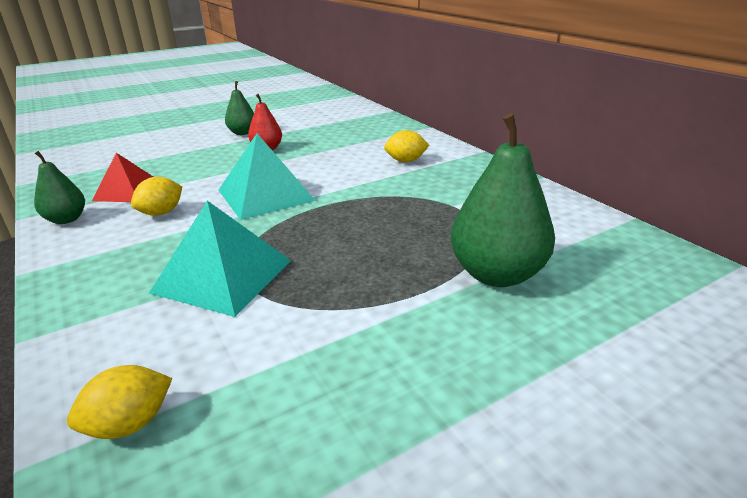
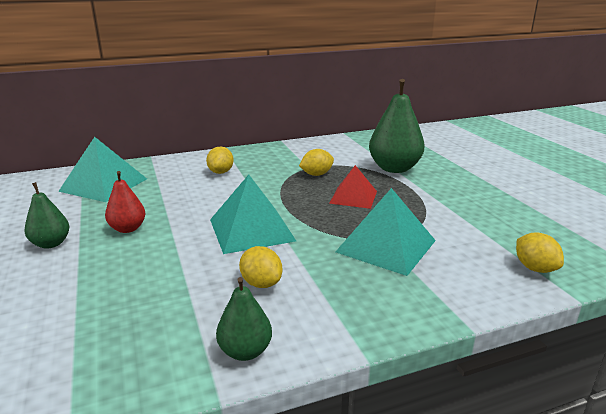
camera: 80 degrees left, 5 degrees down
red pyramid [92,153,153,202] -> red pyramid moved to [329,165,377,209]
none -> turquoise pyramid [58,137,147,202]
none -> yellow lemon [299,149,334,176]

